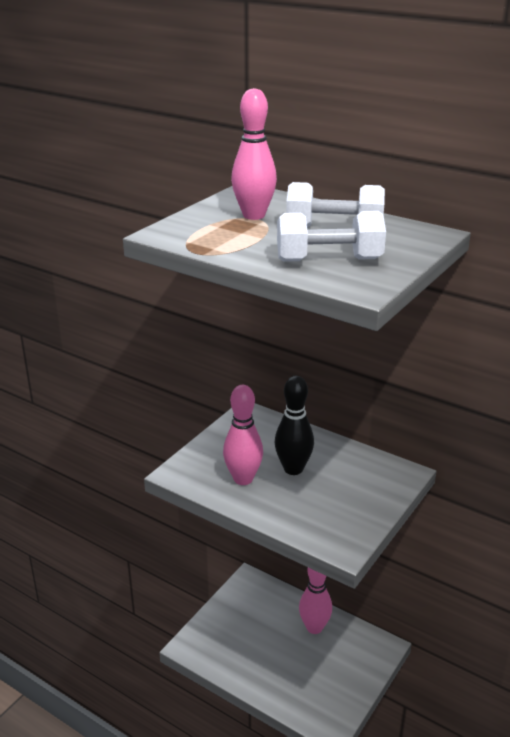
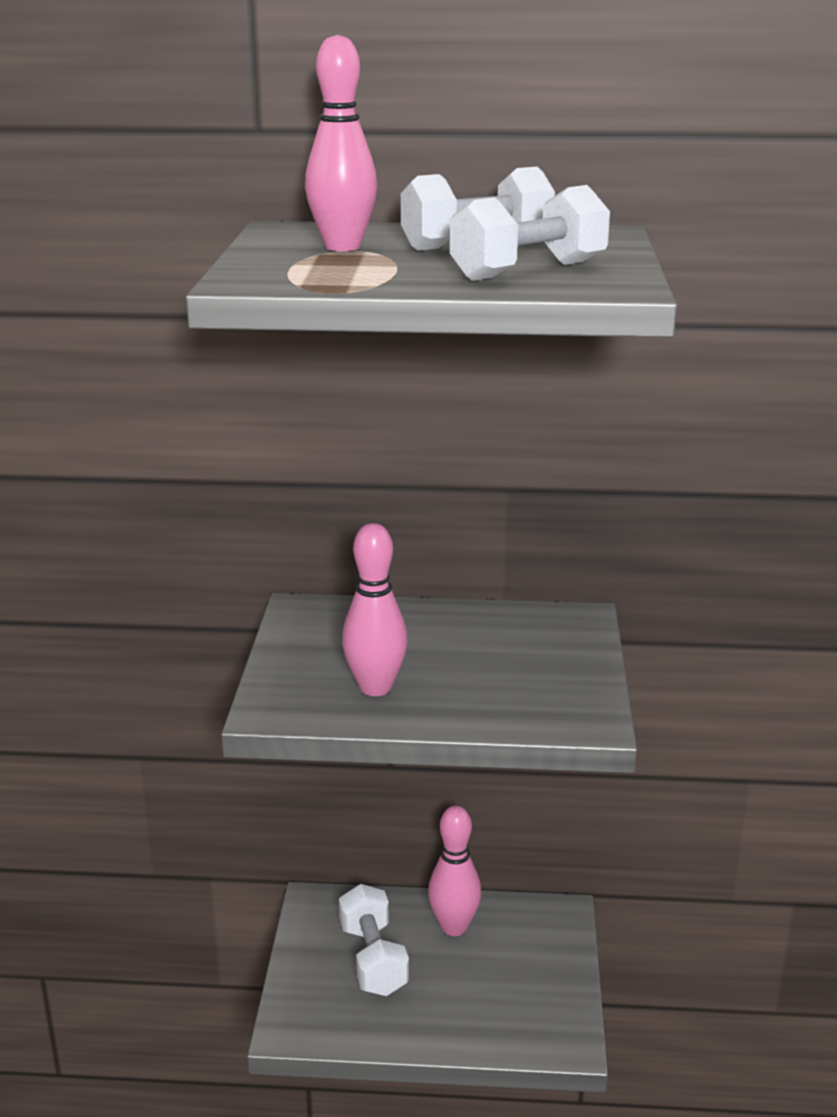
camera: 30 degrees left, 5 degrees down
black bowling pin [275,376,314,475] -> none
none -> white dumbbell [339,884,409,996]

